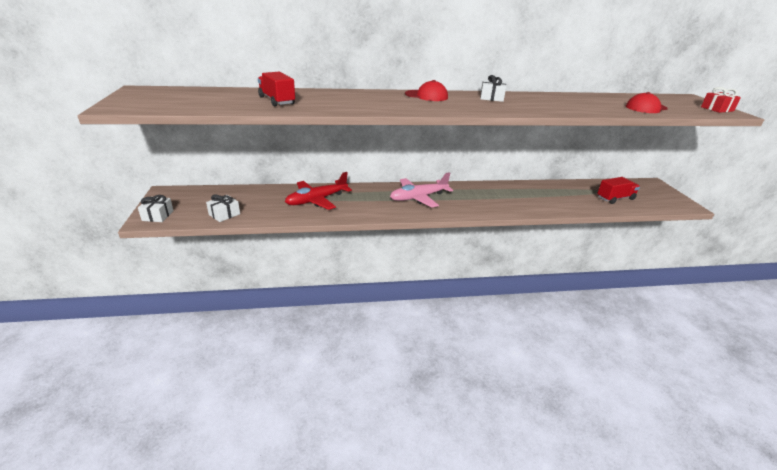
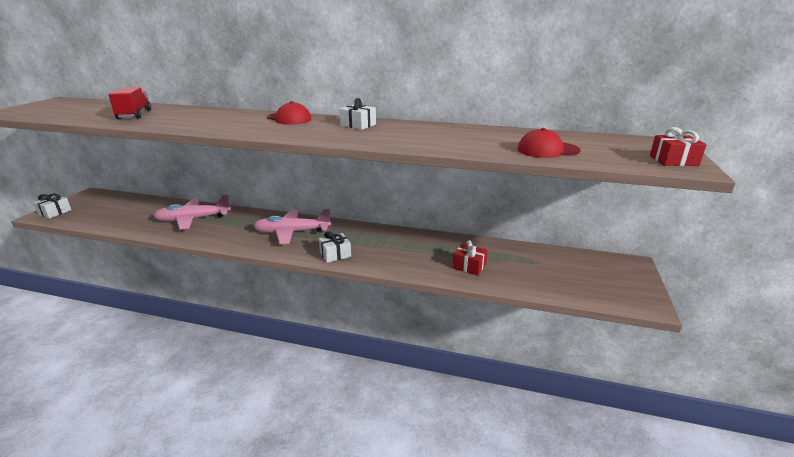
camera: 25 degrees right, 5 degrees down
white gift [206,194,240,222] -> white gift moved to [319,231,351,263]
red plane [285,172,352,210] -> pink plane [153,194,231,230]
red truck [597,177,640,204] -> none
none -> red gift [453,240,488,275]

